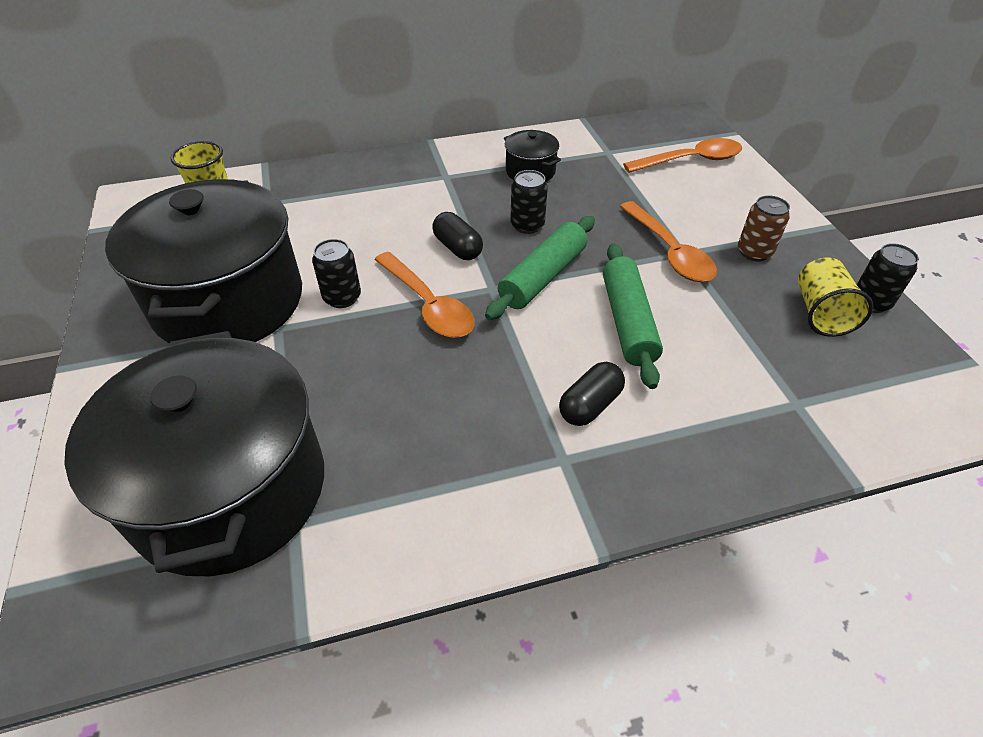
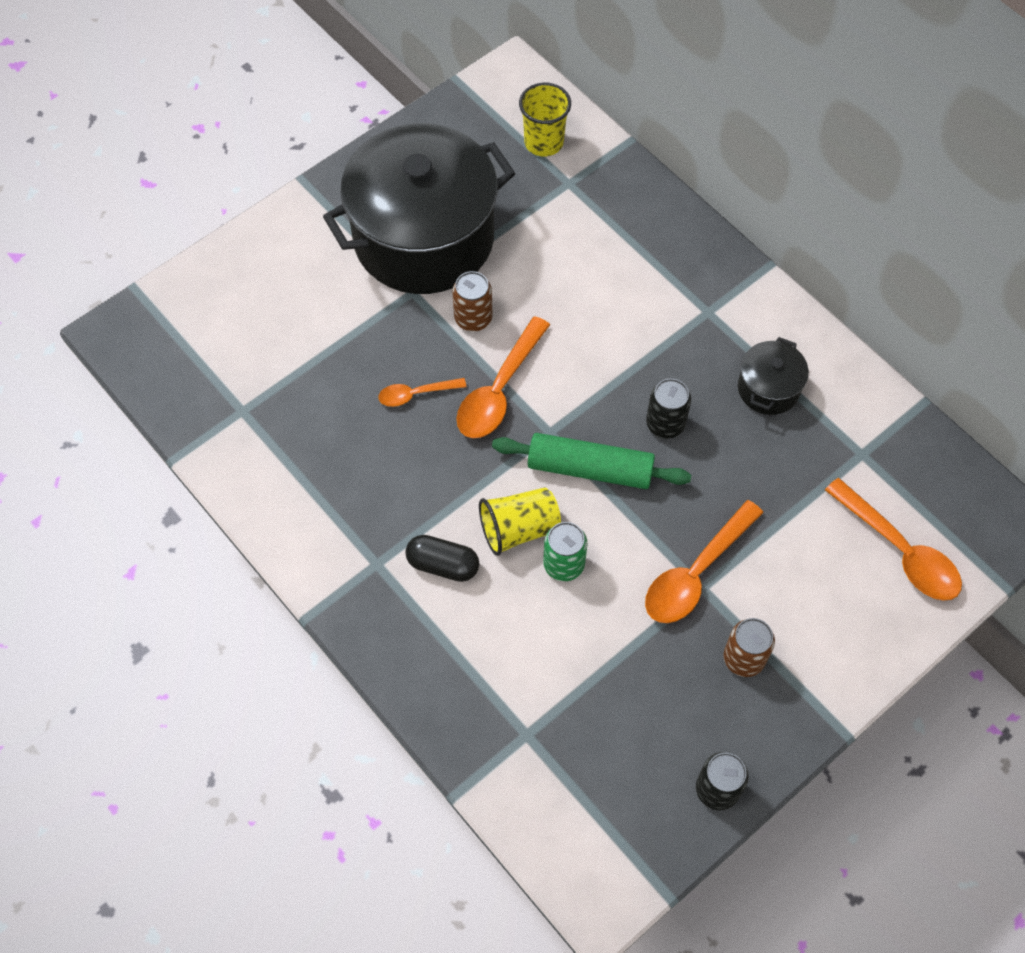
camera: 65 degrees right, 15 degrees up
black pot [64,331,324,576] -> none
black can [312,239,361,308] -> brown can [452,271,492,331]
black capsule [432,212,483,260] -> none
green rolling pin [603,243,663,389] -> green can [543,522,587,581]
yellow cup [798,257,873,337] -> yellow cup moved to [479,487,561,556]
none -> orange spoon [378,378,467,407]

